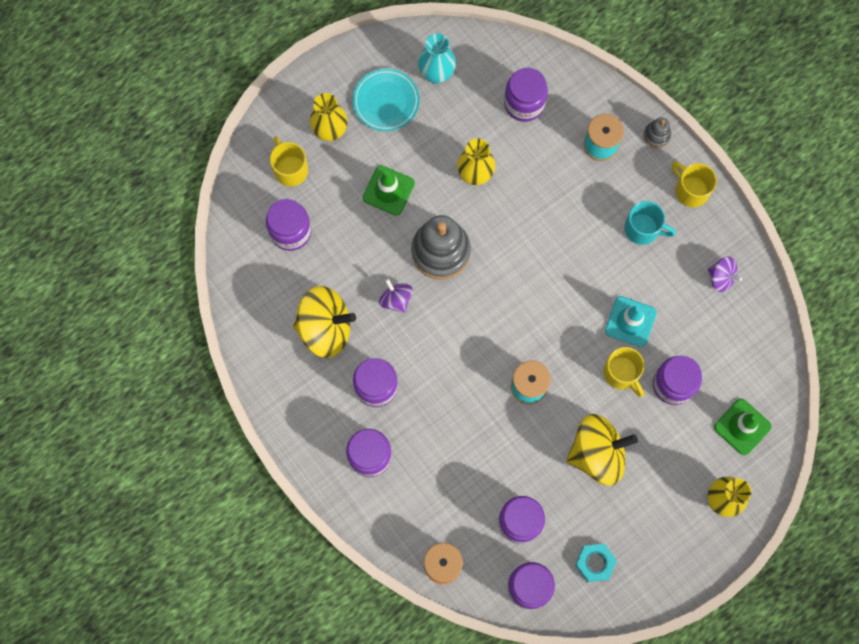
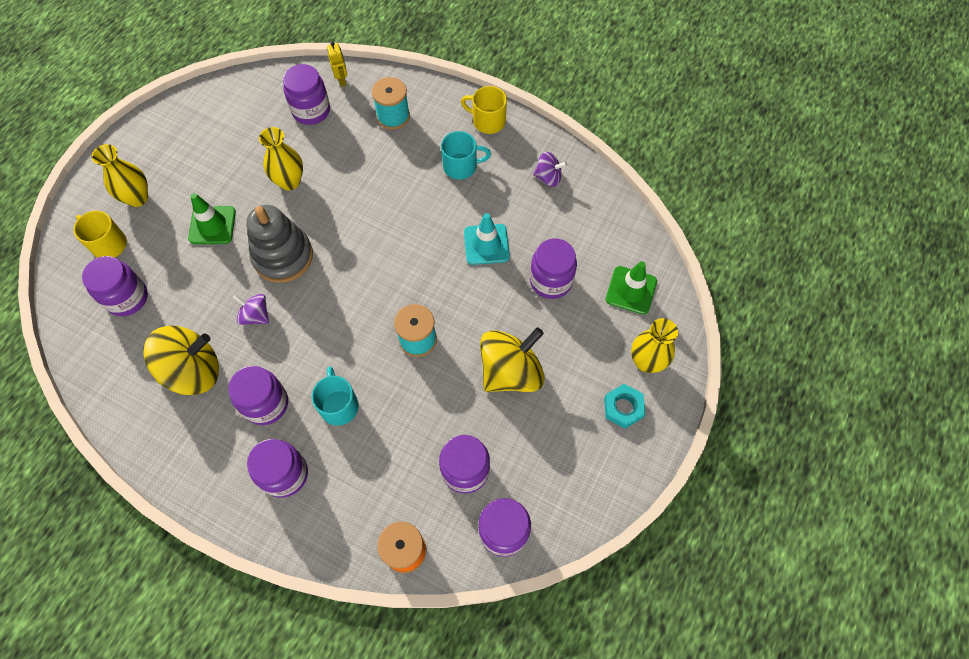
camera: 25 degrees left, 10 degrees down
turquoise plate [353,68,420,132] -> none
turquoise vase [418,33,456,84] -> none
turquoise nut [575,544,617,582] -> turquoise nut moved to [604,384,646,429]
yellow mug [603,347,644,397] -> none
grey stacking toy [643,117,671,149] -> none
none -> turquoise mug [312,367,359,426]
none -> yellow robot [327,42,347,87]

